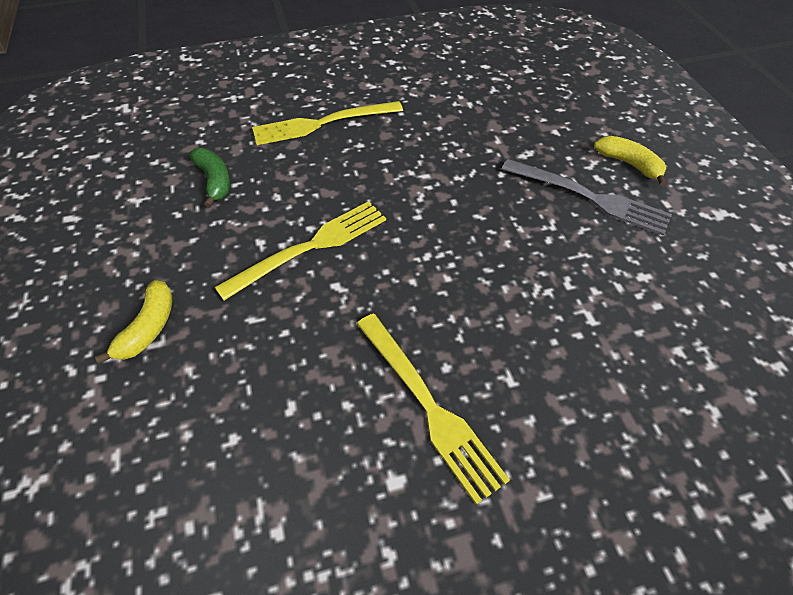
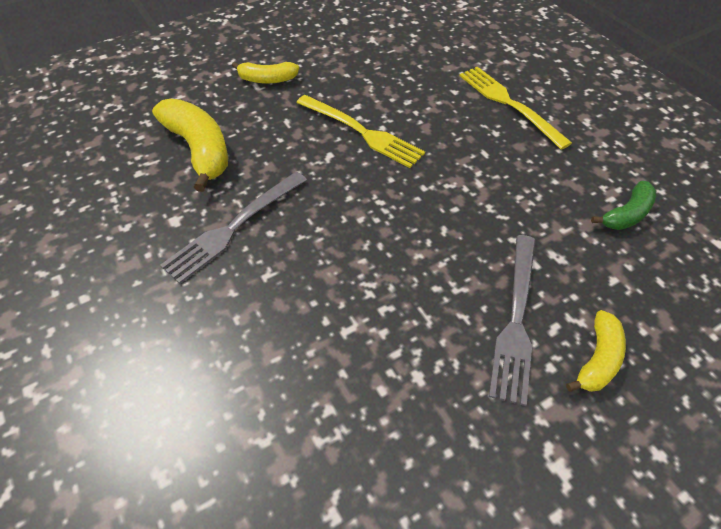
camera: 75 degrees right, 0 degrees up
green banana [189,148,230,208] -> green banana moved to [591,181,656,230]
yellow fork [357,314,510,505] -> grey fork [160,172,307,284]
none -> yellow banana [152,99,228,192]

